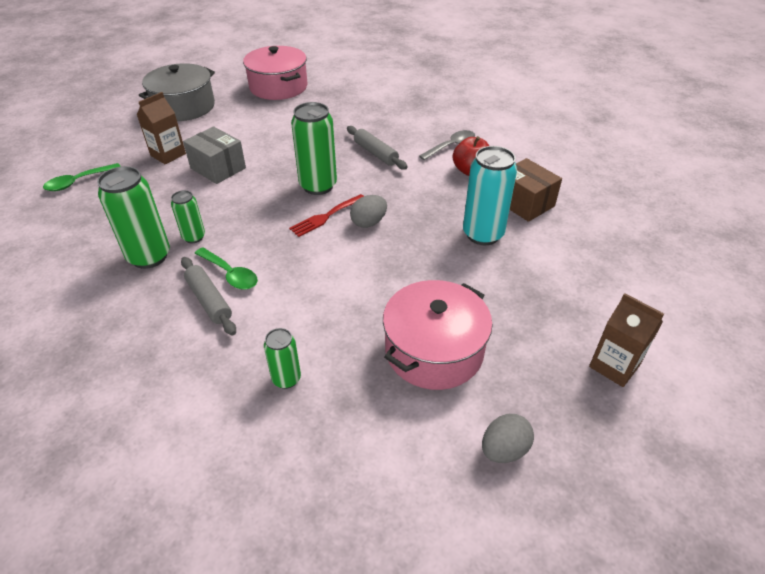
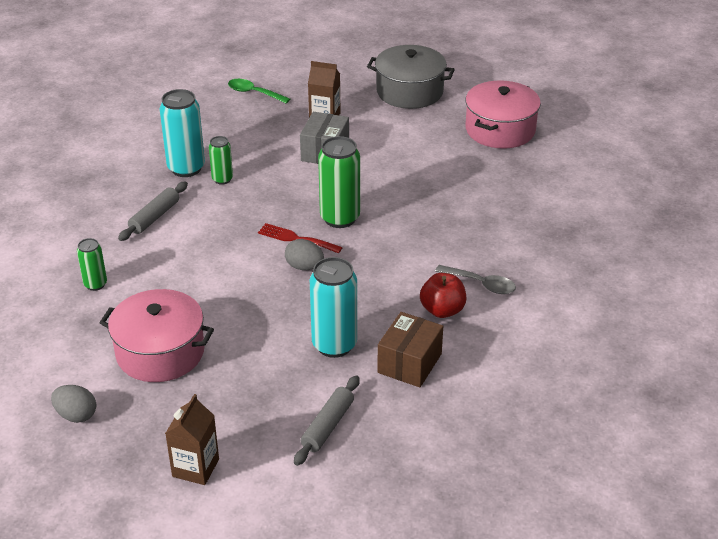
camera: 65 degrees right, 5 degrees down
green can [97,166,170,269] -> turquoise can [160,89,205,177]
green spoon [195,247,258,290] -> none
grey rolling pin [347,126,408,170] -> grey rolling pin moved to [294,375,360,466]

